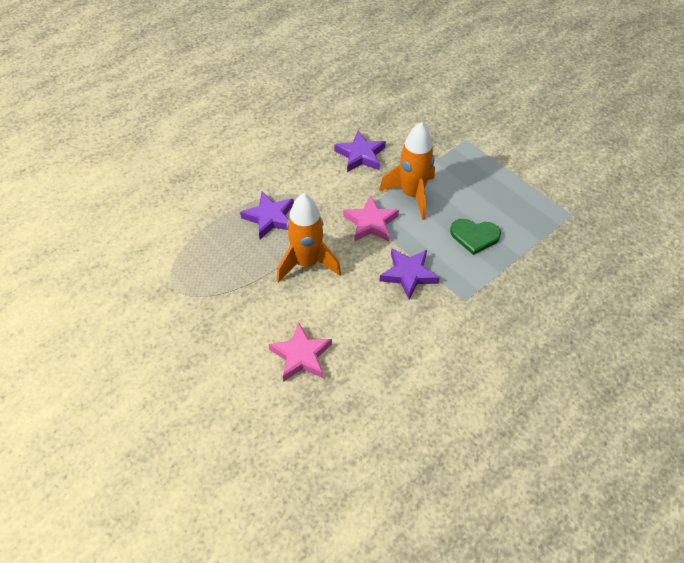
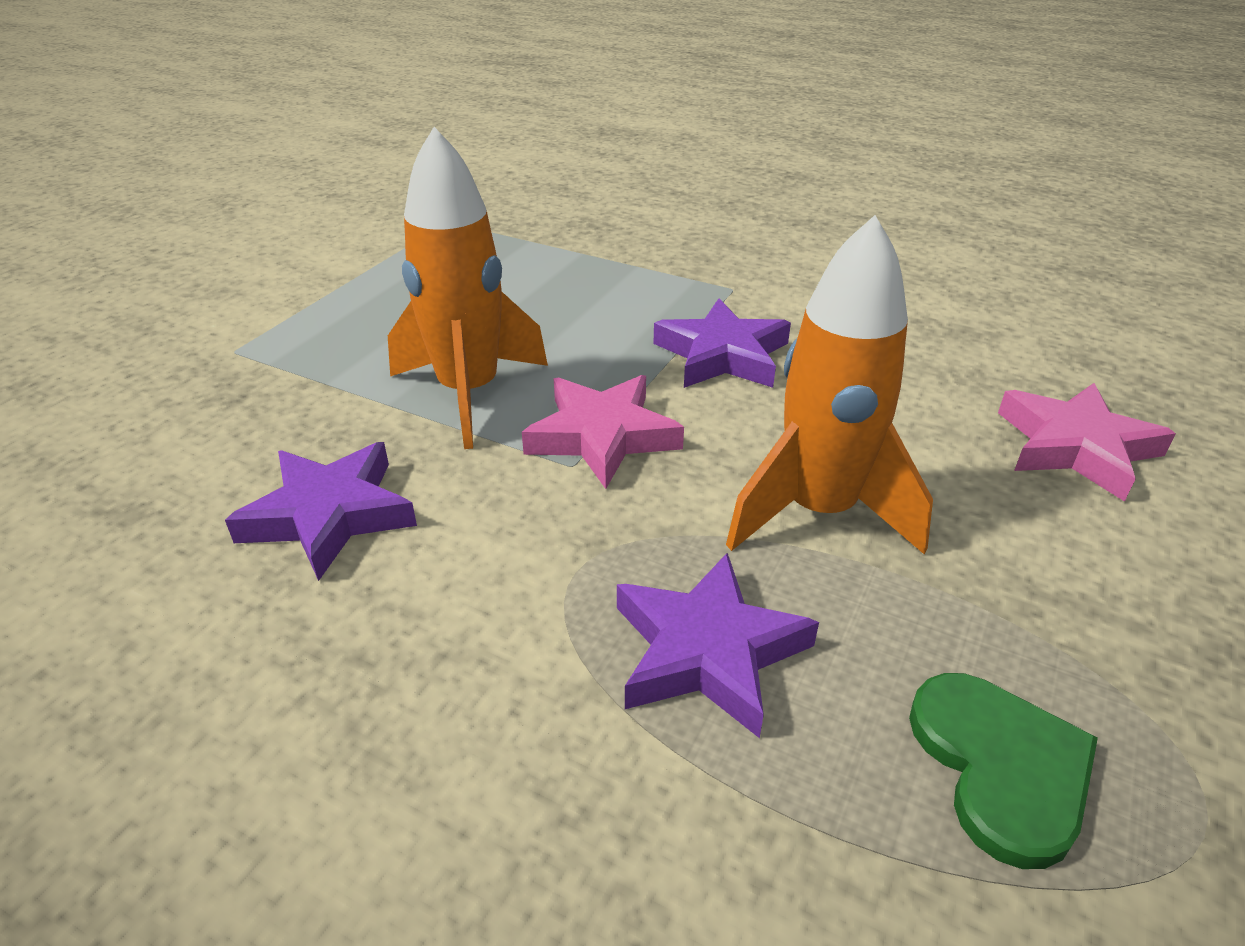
camera: 110 degrees left, 15 degrees down
green heart [450,219,501,255] -> green heart moved to [909,673,1098,869]

